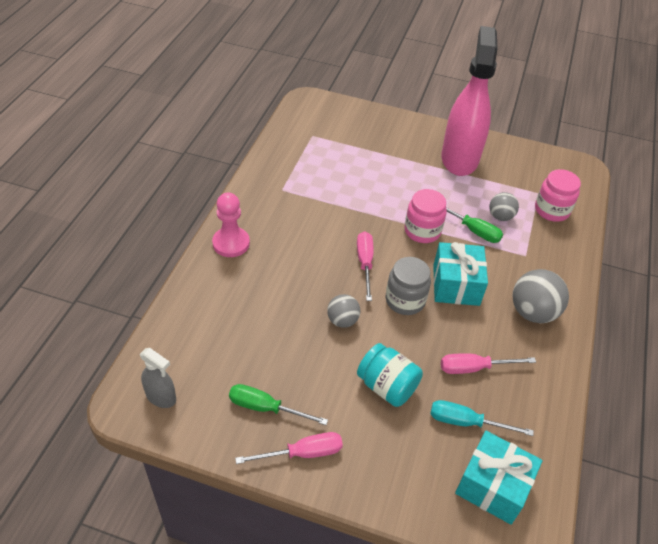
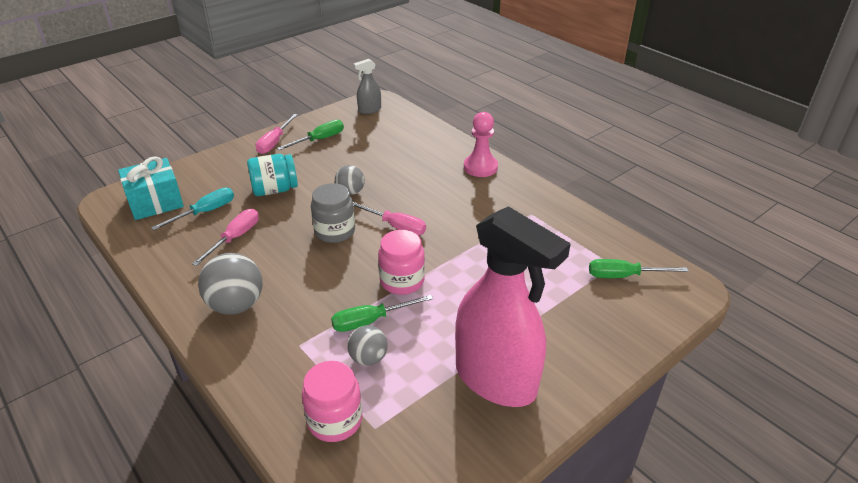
camera: 125 degrees right, 10 degrees down
turquoise gift [433,242,488,306] -> none
none -> green screwdriver [589,259,689,278]

